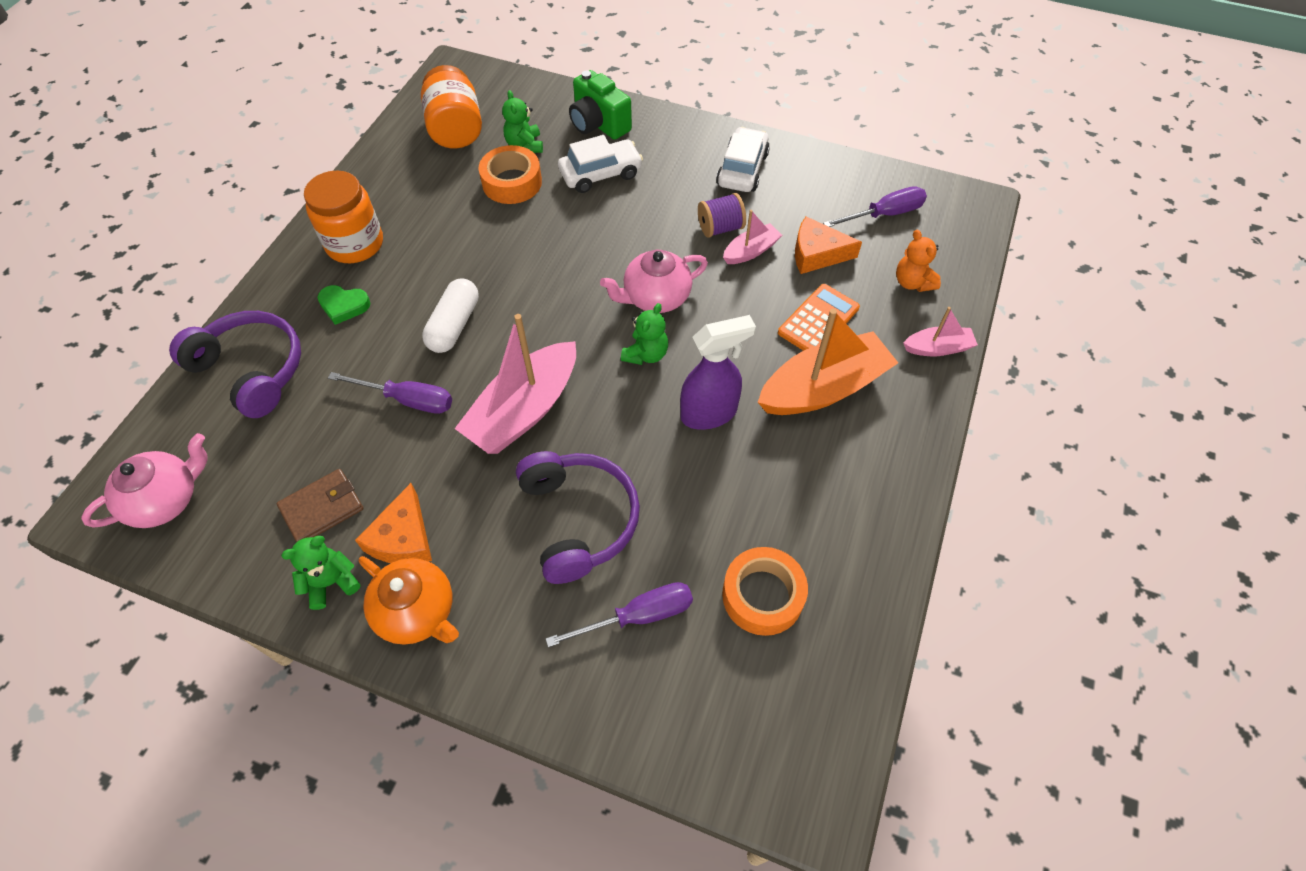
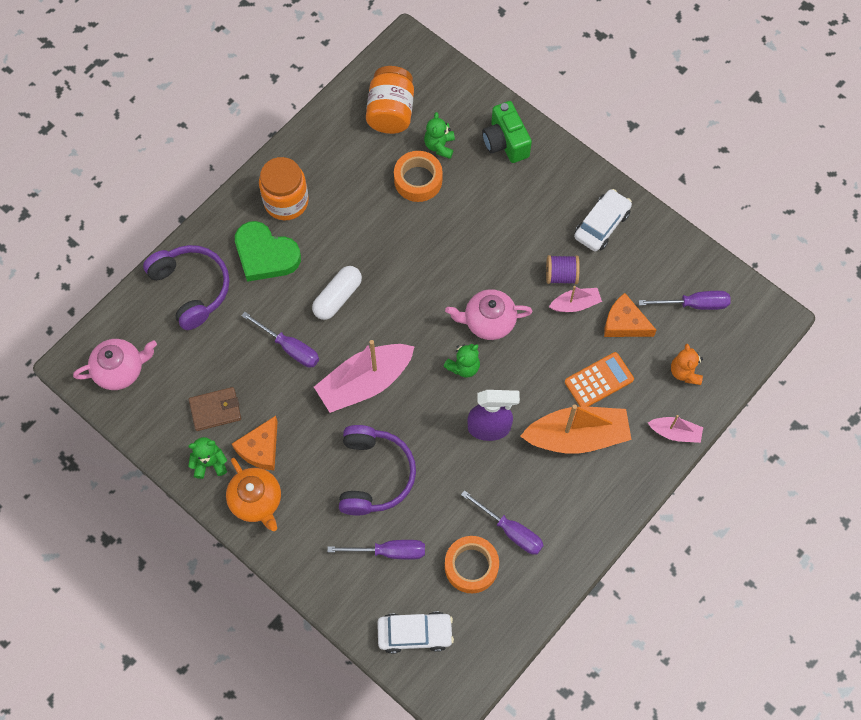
camera: 20 degrees right, 10 degrees up
green heart [317,285,370,325] -> green heart [235,221,301,282], size x1.86
white car [558,135,643,193] -> white car moved to [377,612,454,654]
none -> purple screwdriver [461,490,544,555]

